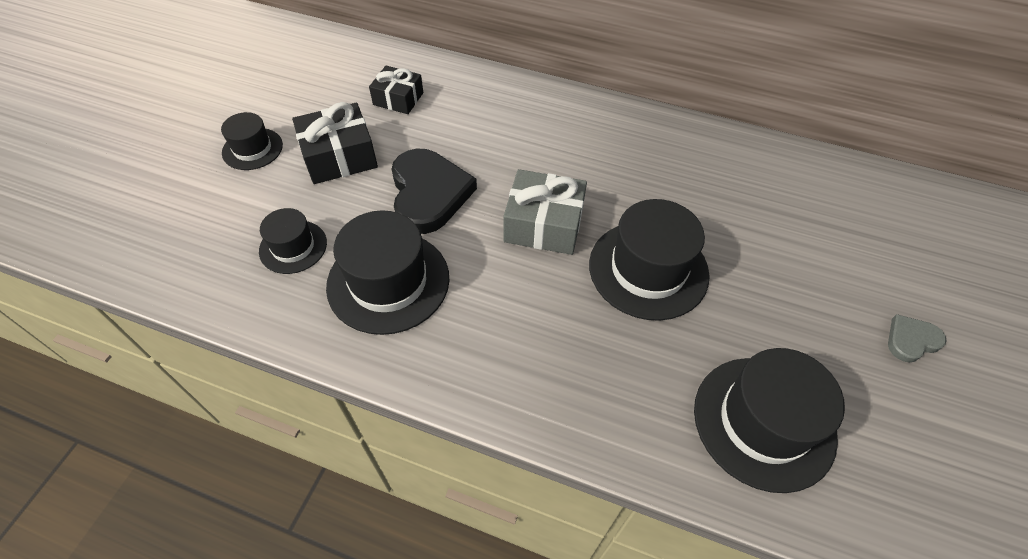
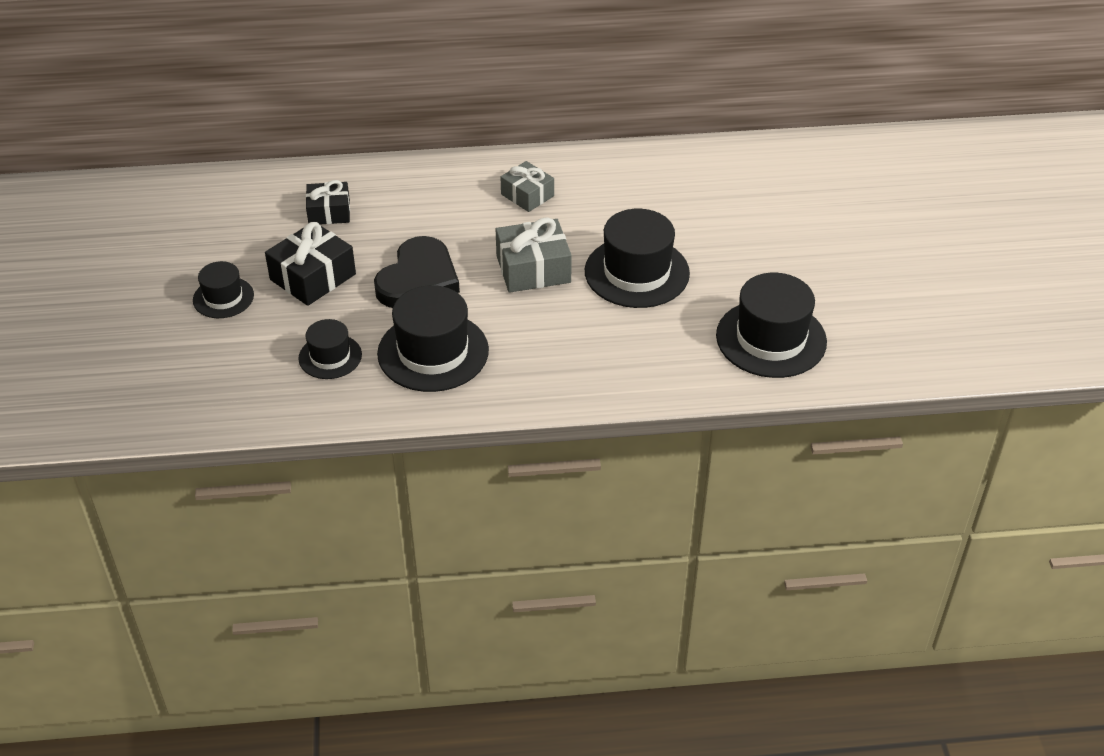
camera: 25 degrees left, 10 degrees down
black heart [391,148,477,234] -> black heart turned 60 degrees clockwise [374,236,460,308]
grey heart [888,314,947,363] -> none
none -> grey gift [500,161,554,212]

